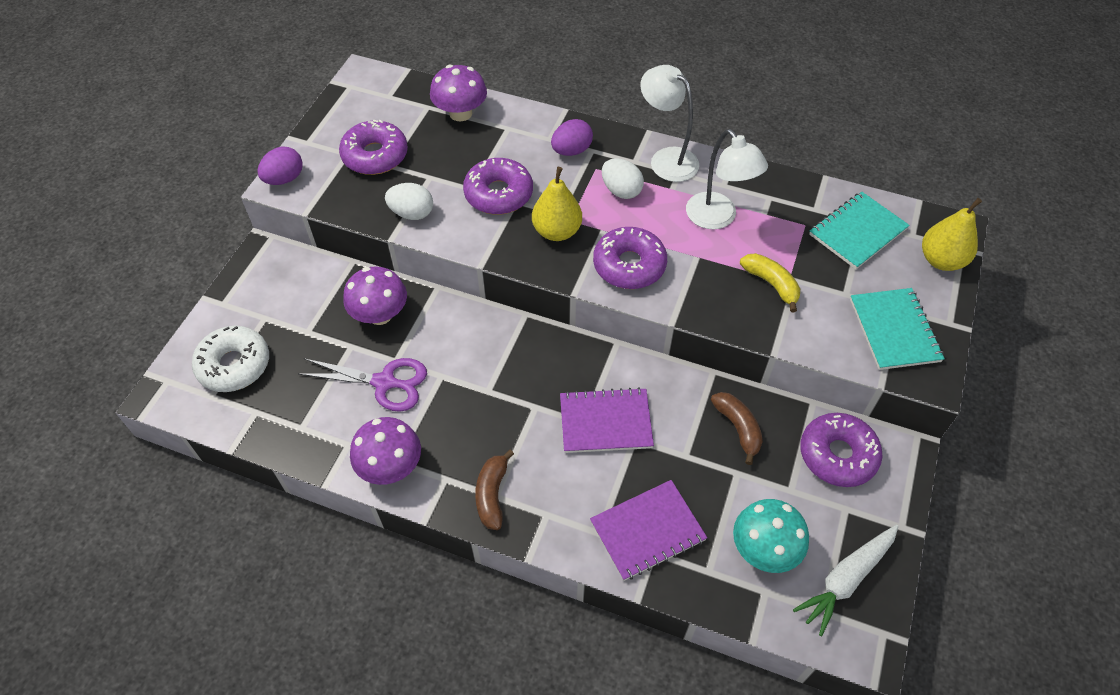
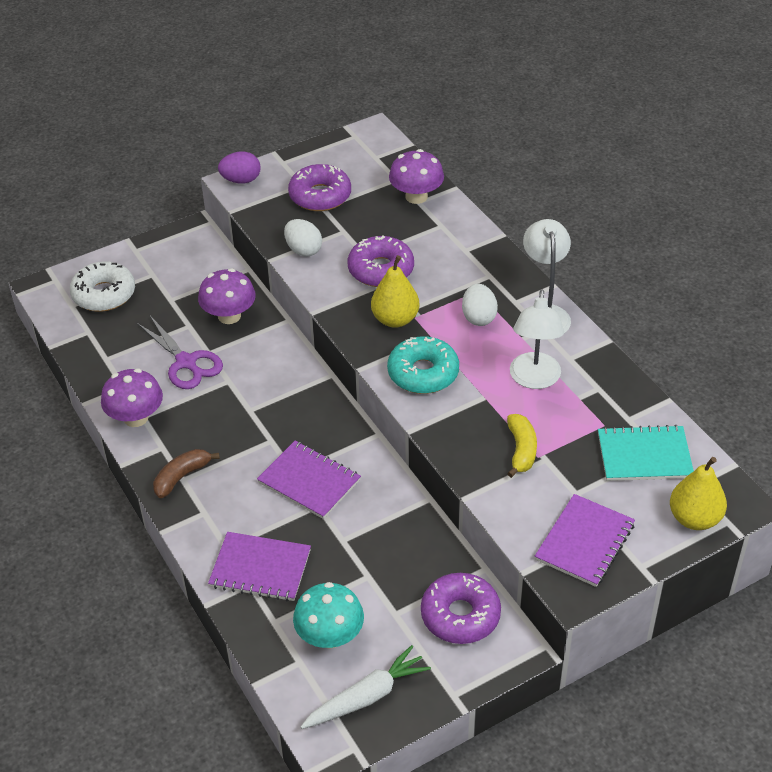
camera: 40 degrees right, 10 degrees down
purple egg [551,119,593,156] -> none
purple donut [593,227,667,289] -> turquoise donut [387,336,459,394]
brown banana [711,392,763,465] -> none
white carrot [793,525,898,636] -> white carrot turned 150 degrees clockwise [301,645,431,729]
turquoise notebook [850,288,945,370] -> purple notebook [535,494,635,587]

